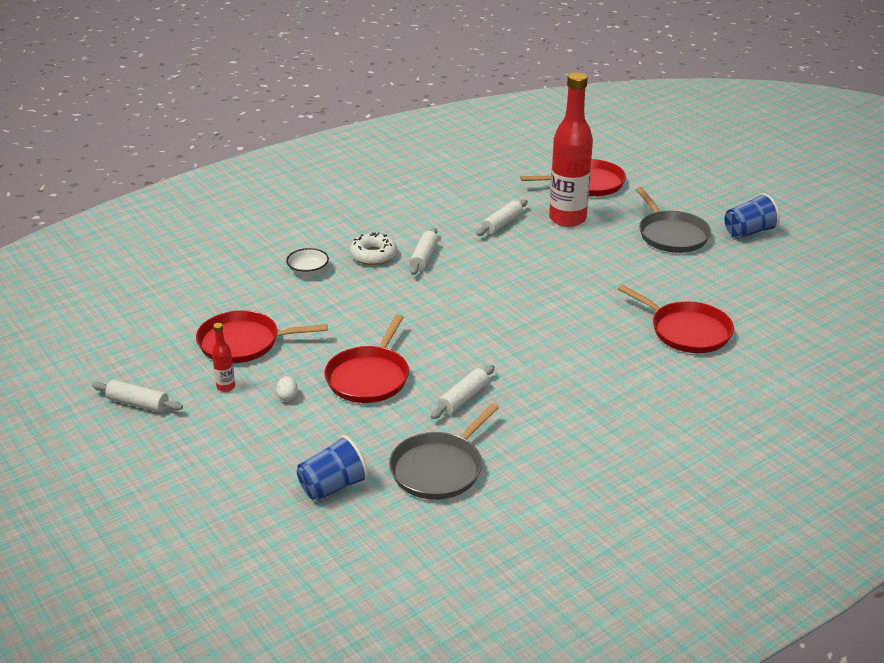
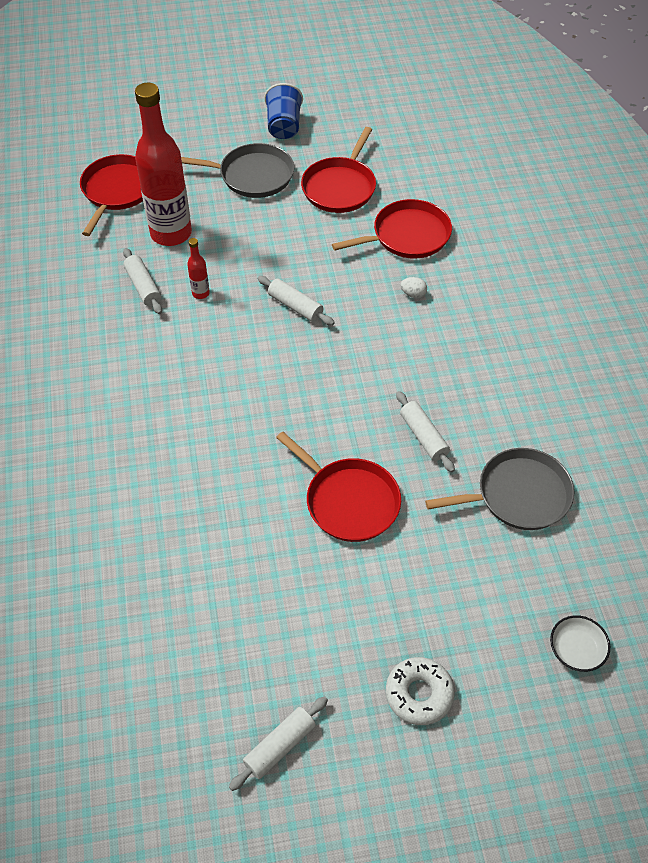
camera: 65 degrees left, 20 degrees up
red pan [196,310,327,363] -> red pan moved to [301,127,376,213]
red bottle [212,323,235,392] -> red bottle moved to [187,238,210,299]
white egg [276,376,298,401] -> white egg moved to [401,277,427,298]
white bowl [286,248,329,275] -> white bowl moved to [550,615,610,672]
blue cup [297,435,368,501] -> none
white donut [350,233,397,265] -> white donut moved to [386,657,455,725]
grey pan [389,403,499,500] -> grey pan turned 75 degrees counterclockwise [425,448,574,530]
white rolling pin [409,228,439,275] -> white rolling pin moved to [258,276,335,325]

